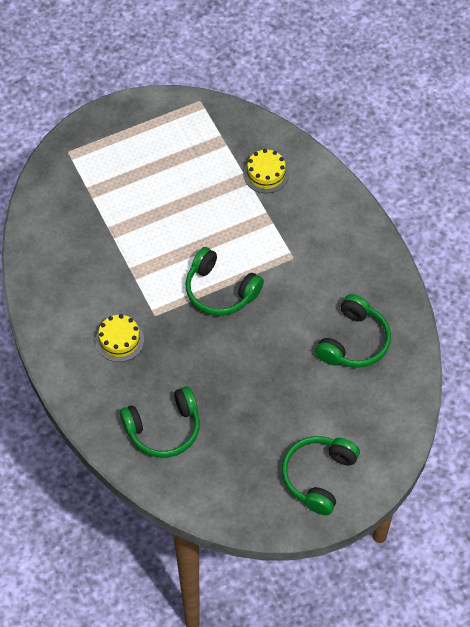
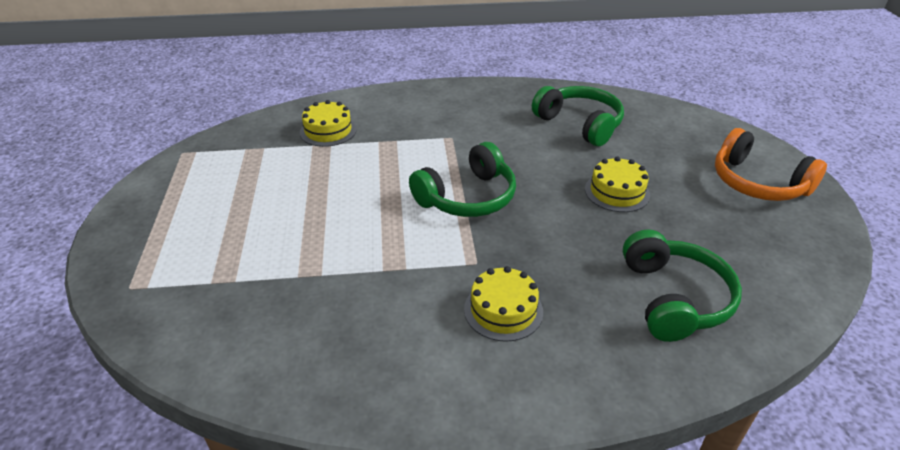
camera: 70 degrees left, 20 degrees down
green headphones [282,436,360,515] -> orange headphones [715,128,827,201]
none -> yellow cake [585,157,650,212]

